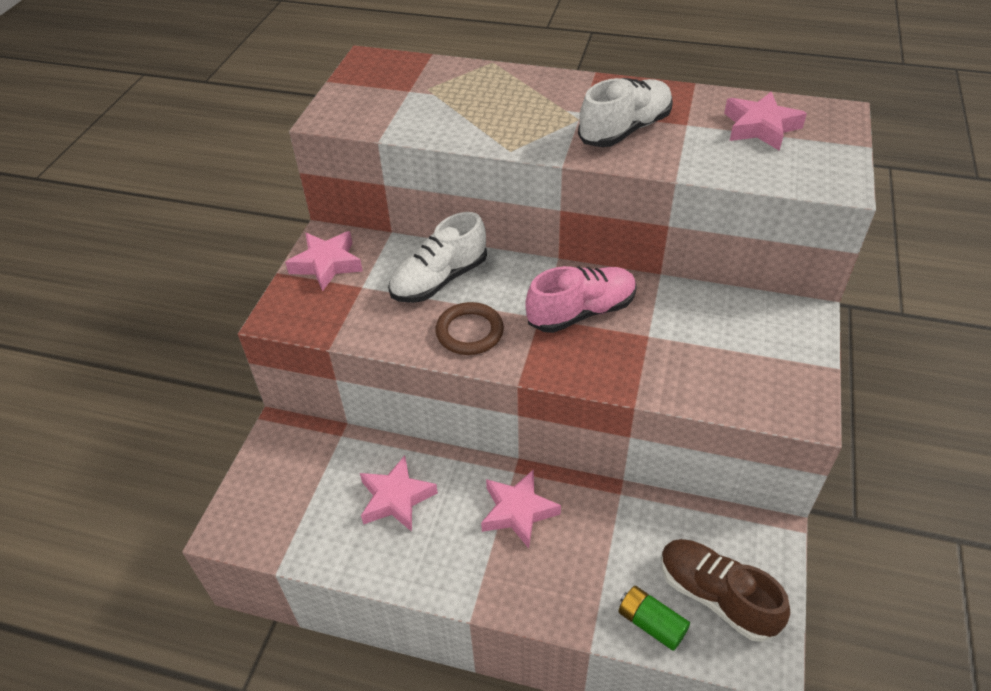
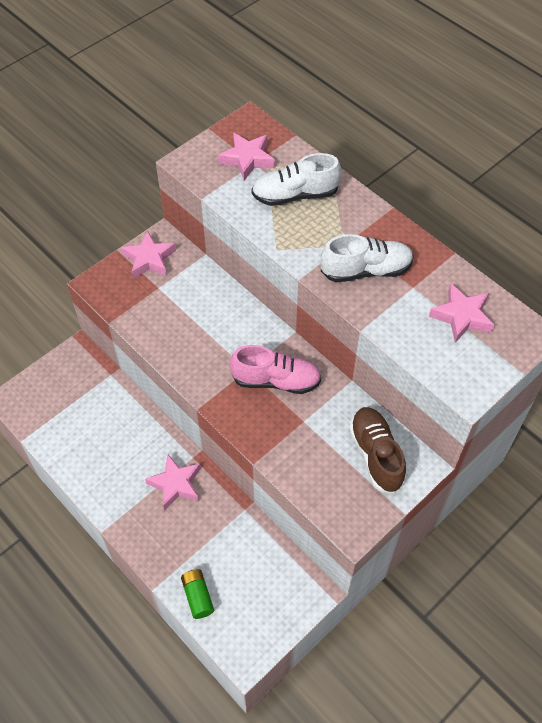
camera: 30 degrees right, 10 degrees up
pink star [360,455,438,532] -> pink star moved to [218,132,275,181]
white shoe [388,212,487,303] -> white shoe moved to [252,153,341,206]
brown ring [435,302,504,355] -> none
brown shoe [661,539,790,642] -> brown shoe moved to [349,407,406,493]

